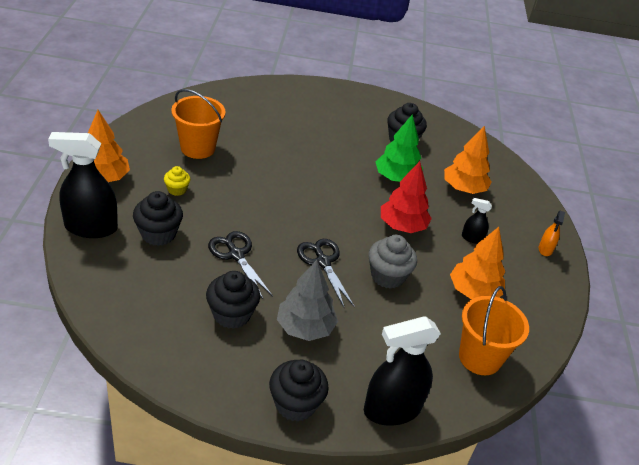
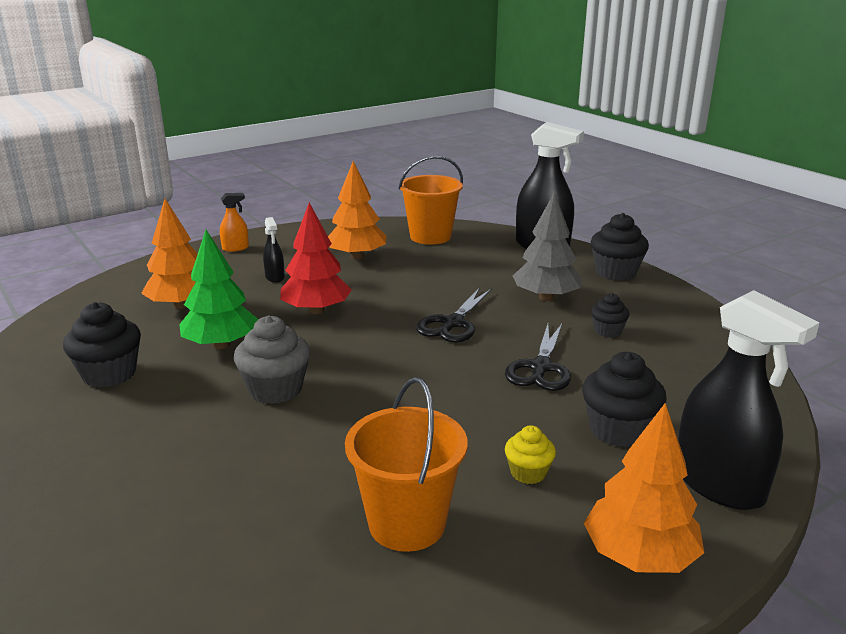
camera: 125 degrees left, 15 degrees down
black cupcake [206,271,260,329] -> black cupcake [591,293,630,337], size x0.58
grey cupcake [369,235,417,289] -> grey cupcake moved to [234,315,310,404]

